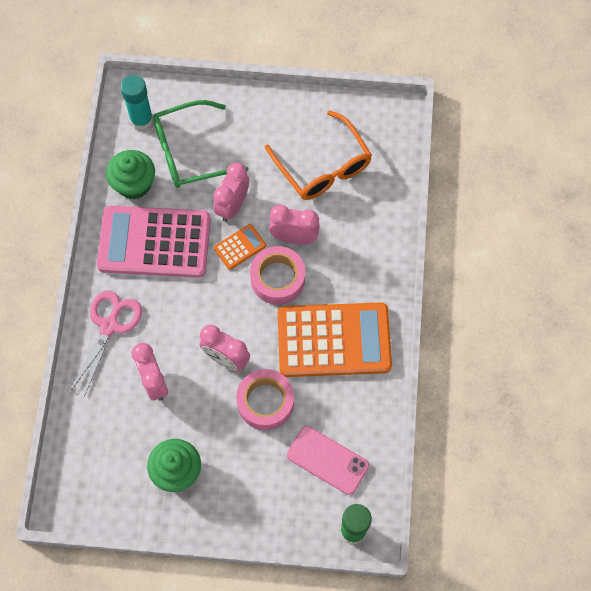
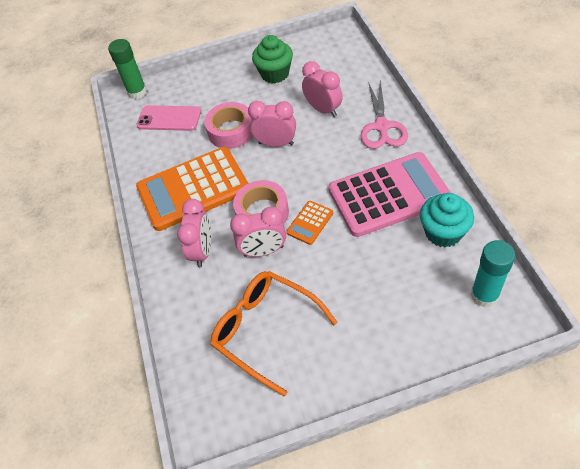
camera: 165 degrees right, 15 degrees down
green cupcake [106,150,155,200] -> turquoise cupcake [420,193,474,247]
green glasses [153,100,248,188] -> none
pink clock [213,163,249,222] -> pink clock moved to [177,199,211,267]

